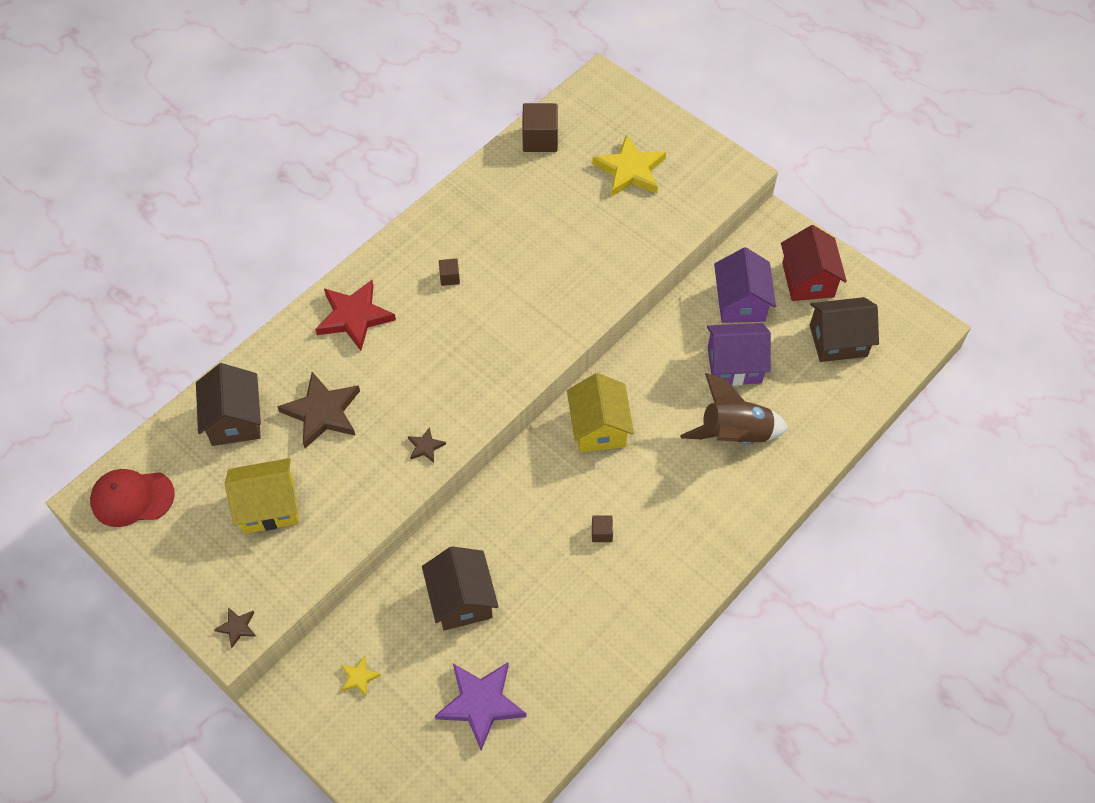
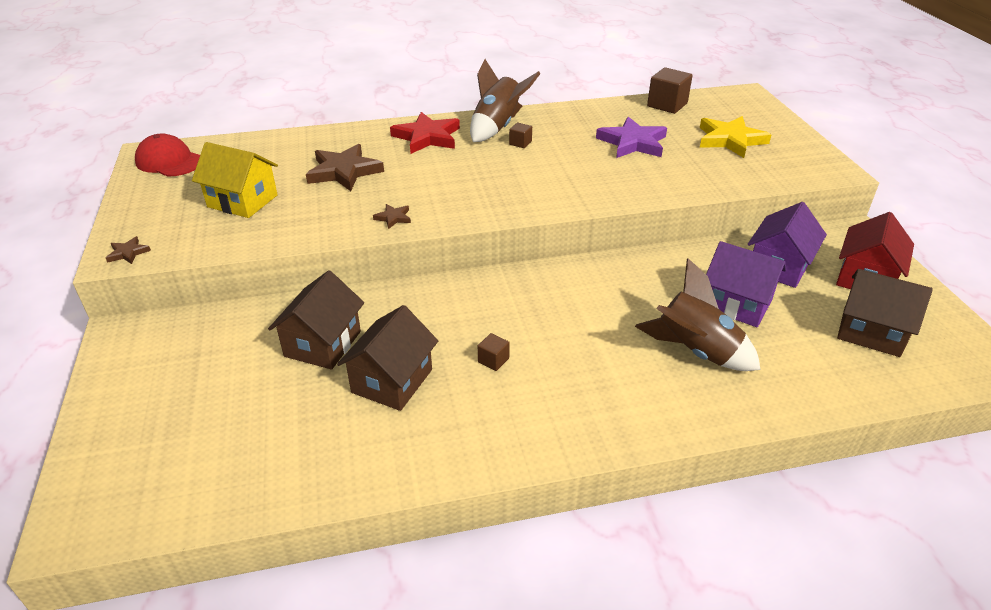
camera: 35 degrees right, 20 degrees down
brown house [196,363,261,446] -> brown house moved to [337,305,438,411]
yellow star [341,656,381,697] -> none
purple star [435,662,526,750] -> purple star moved to [596,117,667,158]
yellow house [567,373,634,452] -> none
none -> brown rocket [470,59,541,142]

